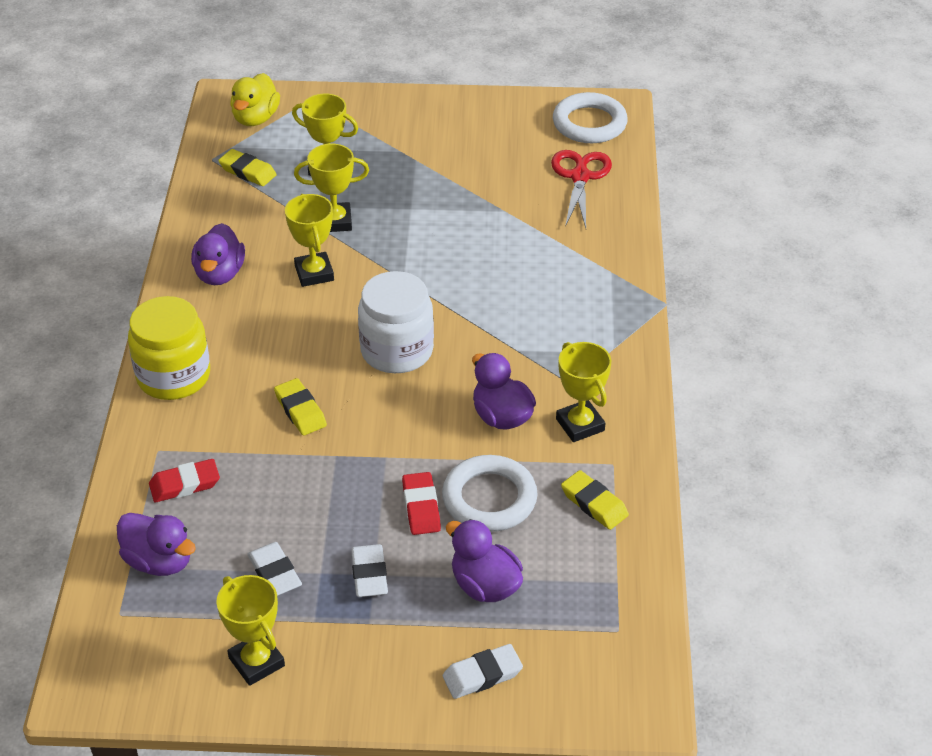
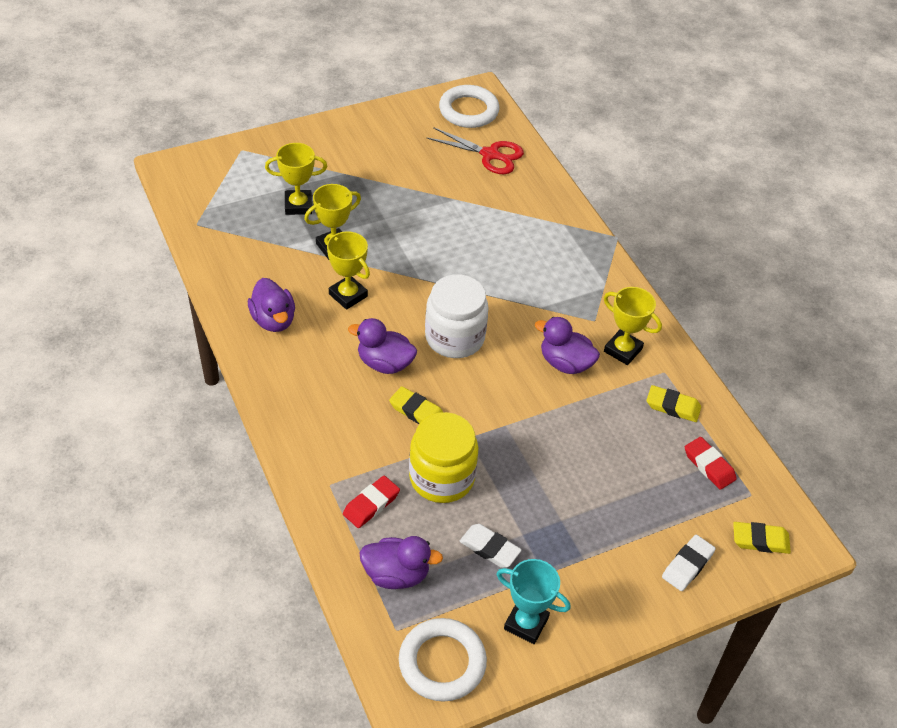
camera: 30 degrees left, 5 degrees up
yellow jar [128,296,210,400] -> yellow jar moved to [409,412,479,503]
yellow trophy [216,575,285,686] -> turquoise trophy [497,559,571,644]
yellow eraser [218,149,277,186] -> yellow eraser moved to [733,522,791,554]
yellow duck [230,73,280,126] -> none
white eraser [351,544,388,597] -> none
red eraser [402,472,441,535] -> red eraser moved to [685,437,737,490]
white ring [442,455,537,532] -> white ring moved to [399,618,487,702]
purple duck [446,519,523,602] -> purple duck moved to [348,318,417,374]
red scissors [551,150,612,228] -> red scissors turned 135 degrees clockwise [426,127,524,174]

